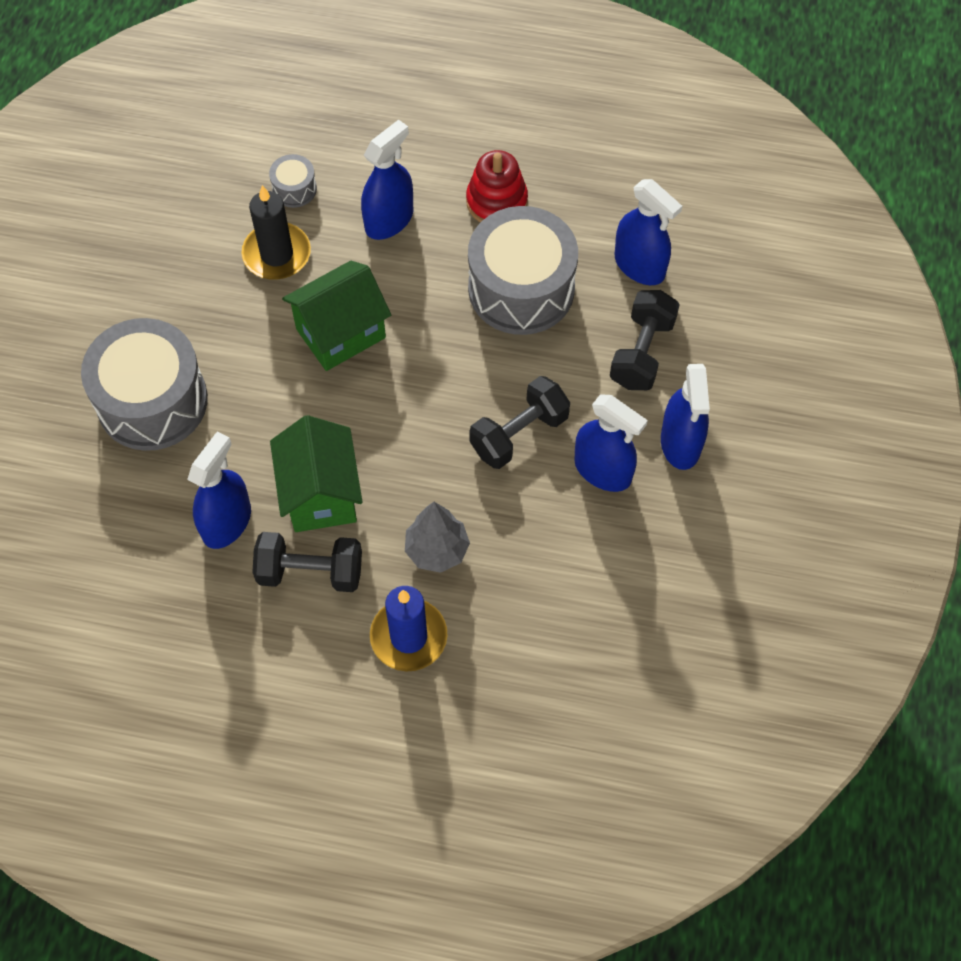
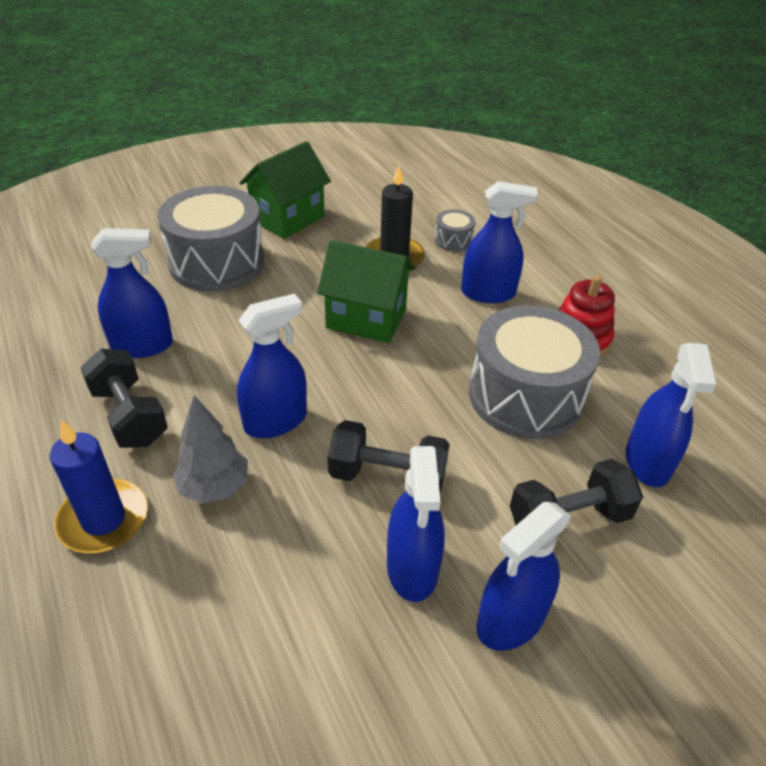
camera: 50 degrees right, 20 degrees down
green house [270,415,363,532] -> green house moved to [240,141,331,239]
none -> blue spray bottle [237,294,307,438]

